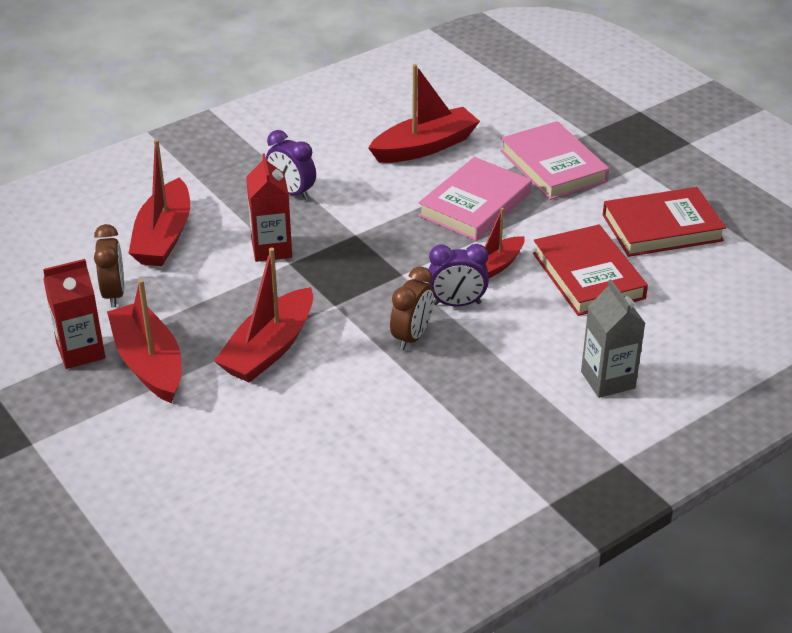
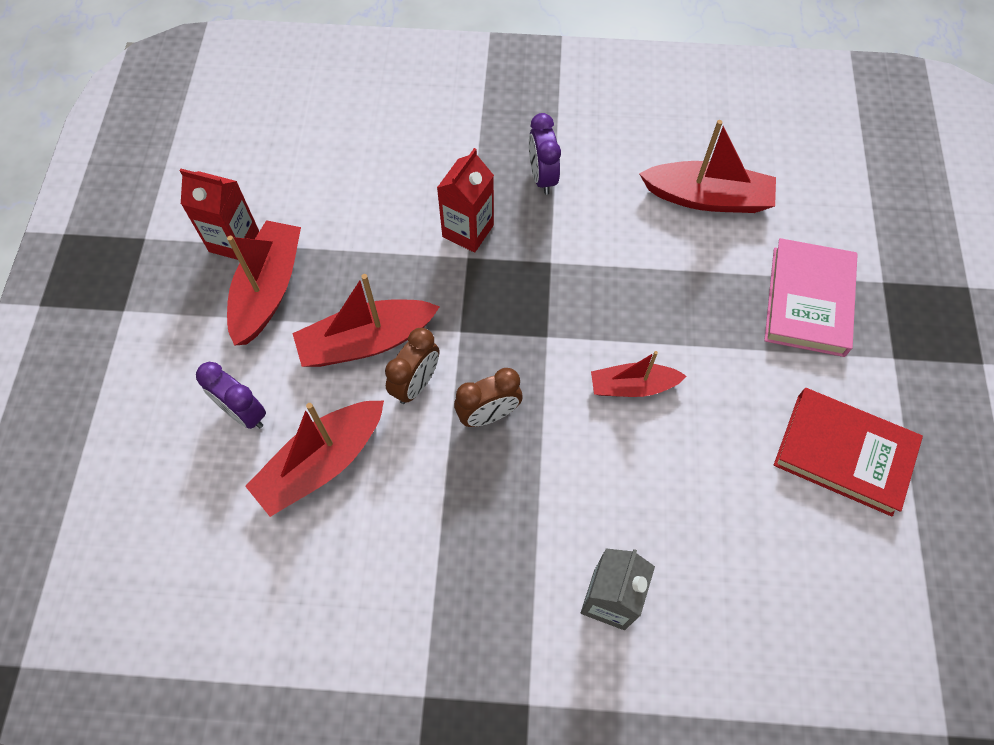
camera: 40 degrees right, 25 degrees up
brown clock [94,224,124,307] -> brown clock moved to [385,328,439,404]
red boat [129,139,190,266] -> red boat moved to [245,401,384,517]
pink book [418,157,532,241] -> none
purple clock [428,244,489,307] -> purple clock moved to [196,362,266,429]
red book [533,225,648,316] -> none

